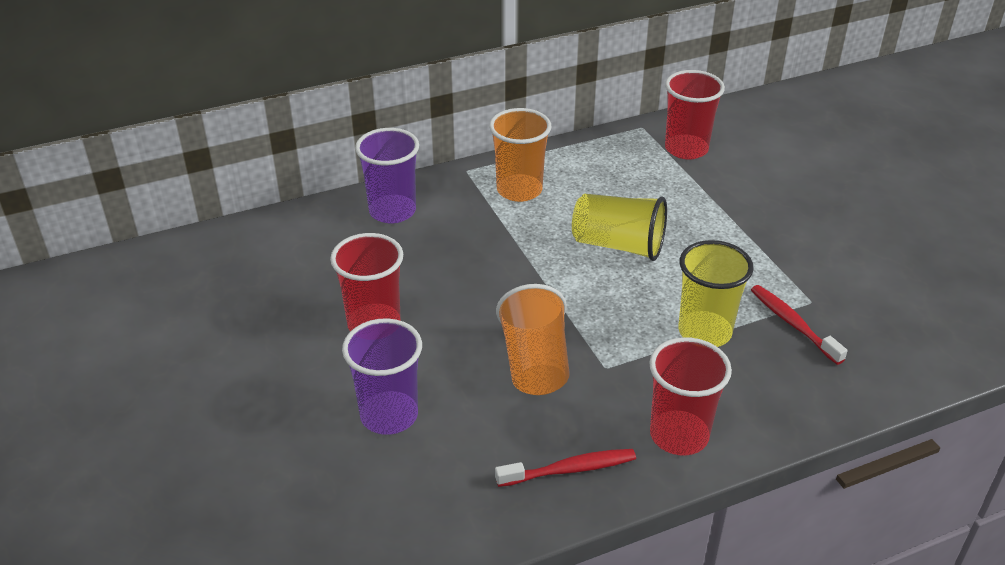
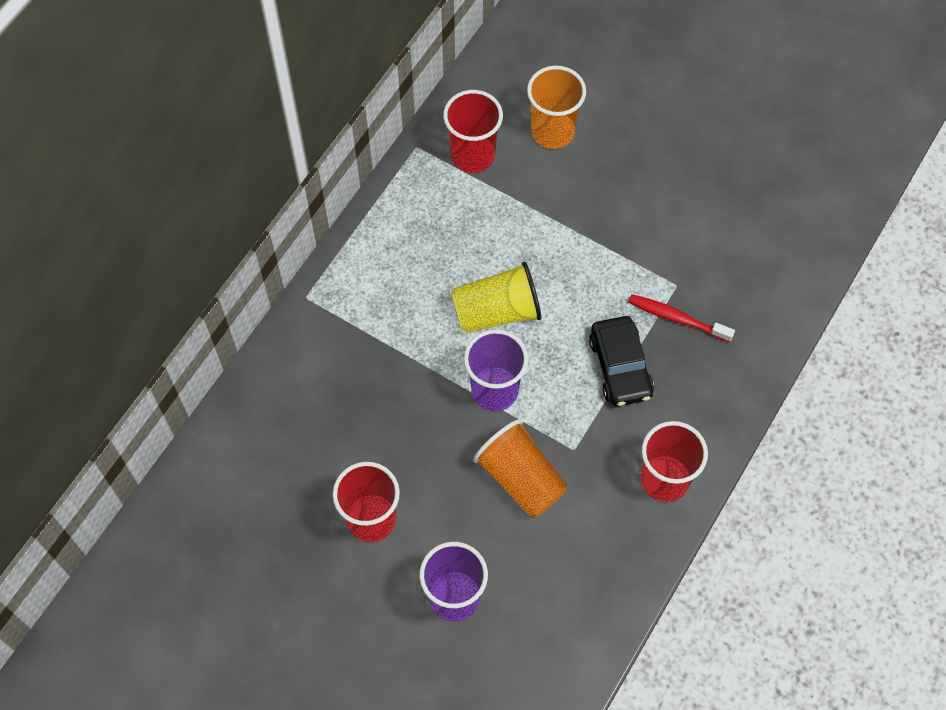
camera: 35 degrees left, 25 degrees up
purple cup [355,128,419,223] -> purple cup moved to [464,329,528,411]
orange cup [489,108,551,202] -> orange cup moved to [527,66,586,149]
red toothbrush [495,449,636,487] -> none
yellow cup [678,240,754,347] -> black car [589,316,654,406]

